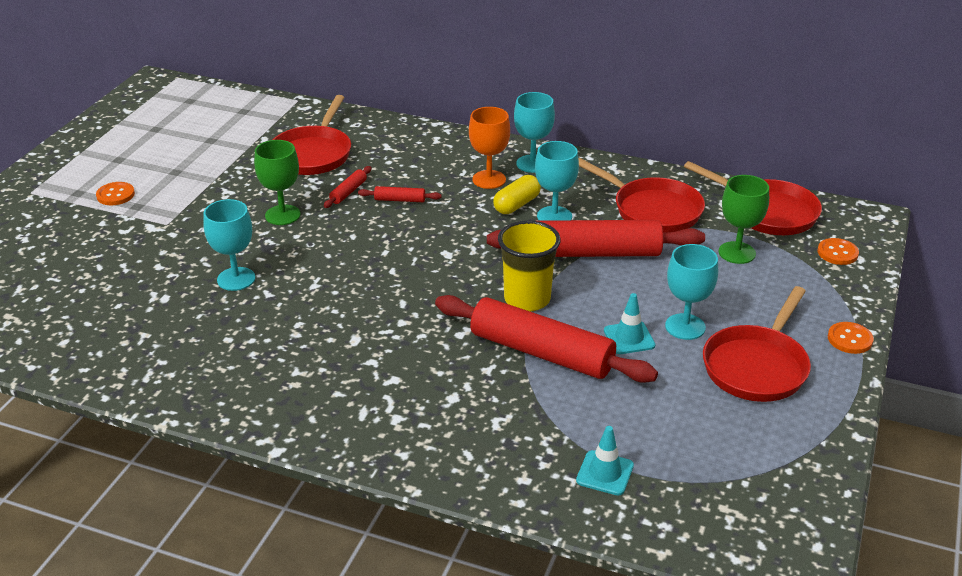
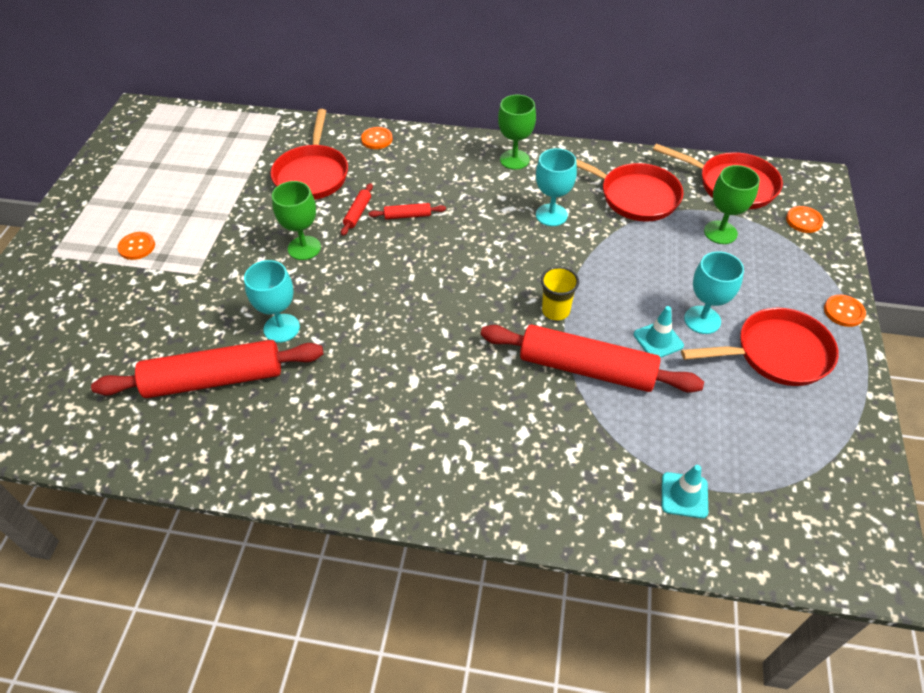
camera: 10 degrees left, 15 degrees up
orange goblet [469,107,510,189] -> none
red rolling pin [487,220,705,257] -> red rolling pin moved to [91,340,324,398]
yellow capsule [493,175,541,214] -> none
yellow cup [498,220,561,311] -> yellow cup [541,266,579,321], size x0.66
turquoise goblet [514,92,555,173] -> green goblet [498,95,536,170]
red pan [703,286,811,402] -> red pan turned 120 degrees counterclockwise [681,308,839,386]
none -> orange button [361,127,393,149]

